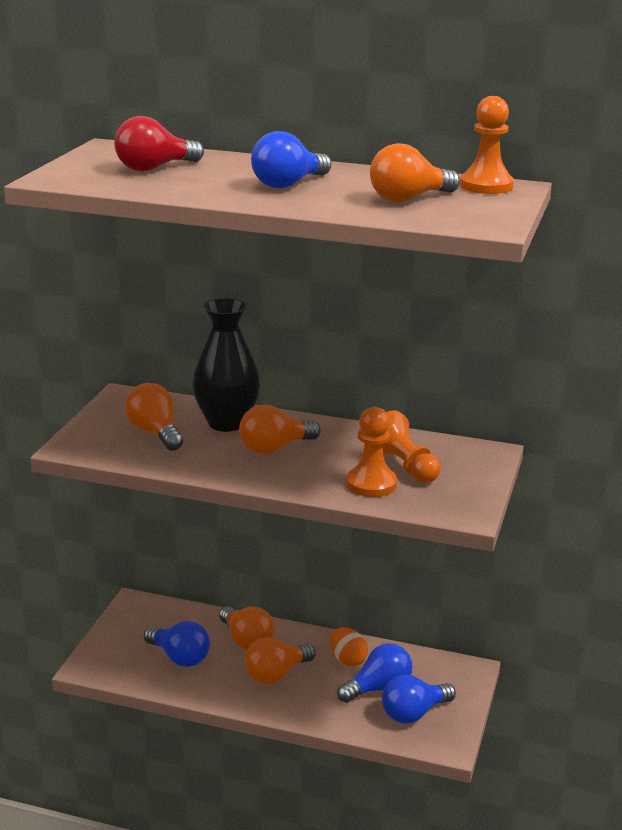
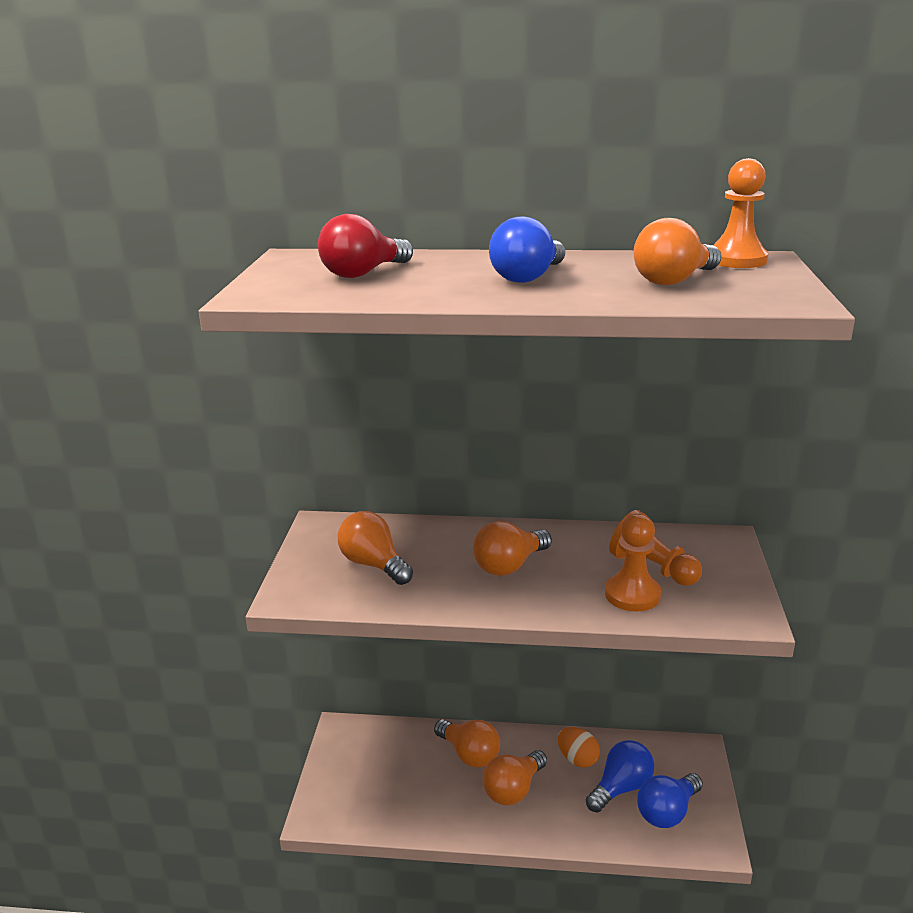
camera: 10 degrees left, 0 degrees up
blue light bulb [144,621,210,667] -> none
black vase [192,298,260,432] -> none

